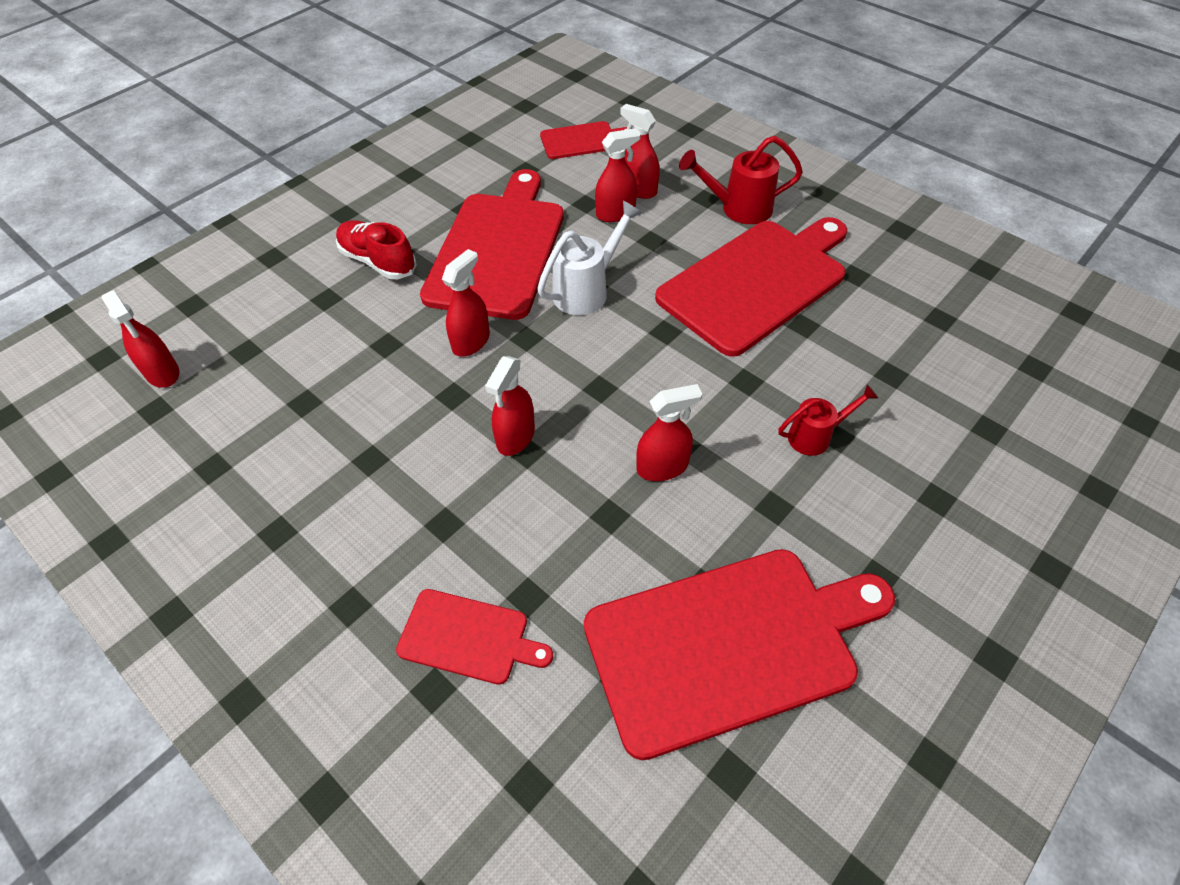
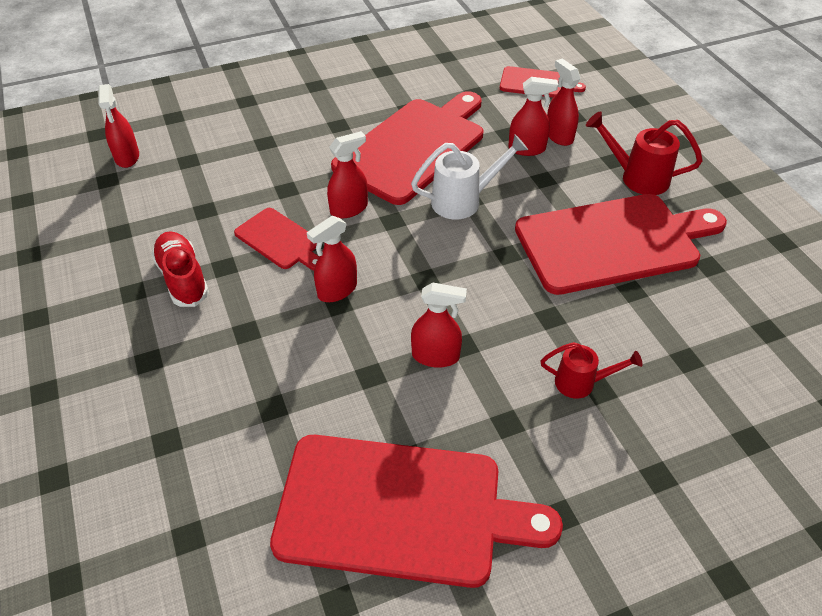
camera: 25 degrees right, 5 degrees down
red shoe [336,220,417,279] -> red shoe moved to [151,231,209,307]
red cutting board [396,589,553,685] -> red cutting board moved to [234,208,319,271]

